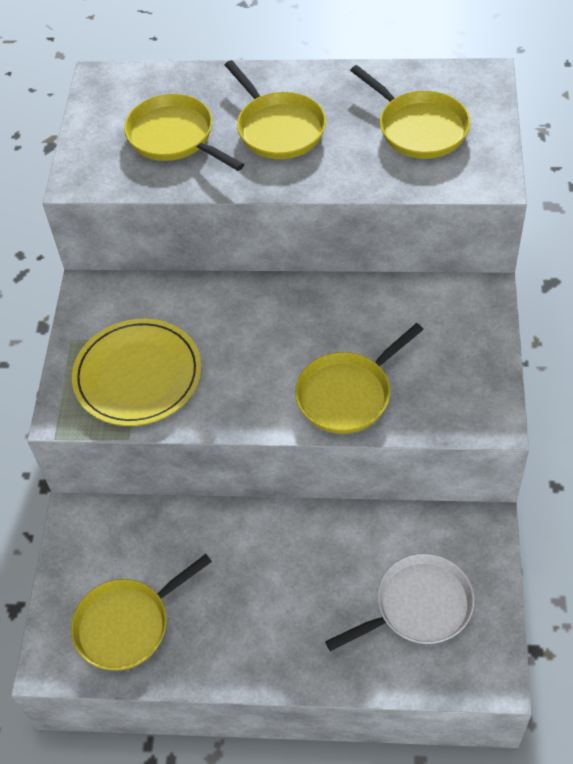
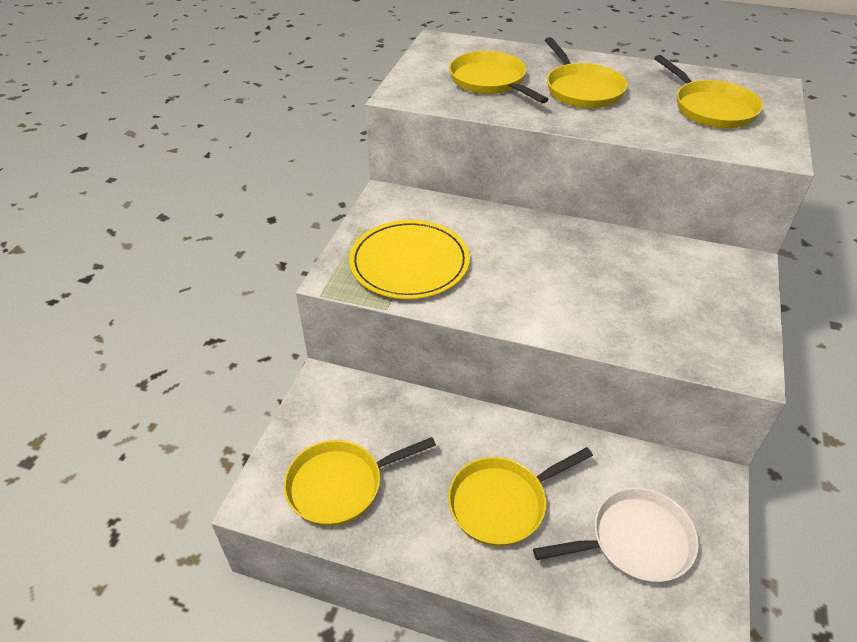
camera: 10 degrees right, 10 degrees down
yellow pan [295,323,424,434] -> yellow pan moved to [448,447,593,546]

